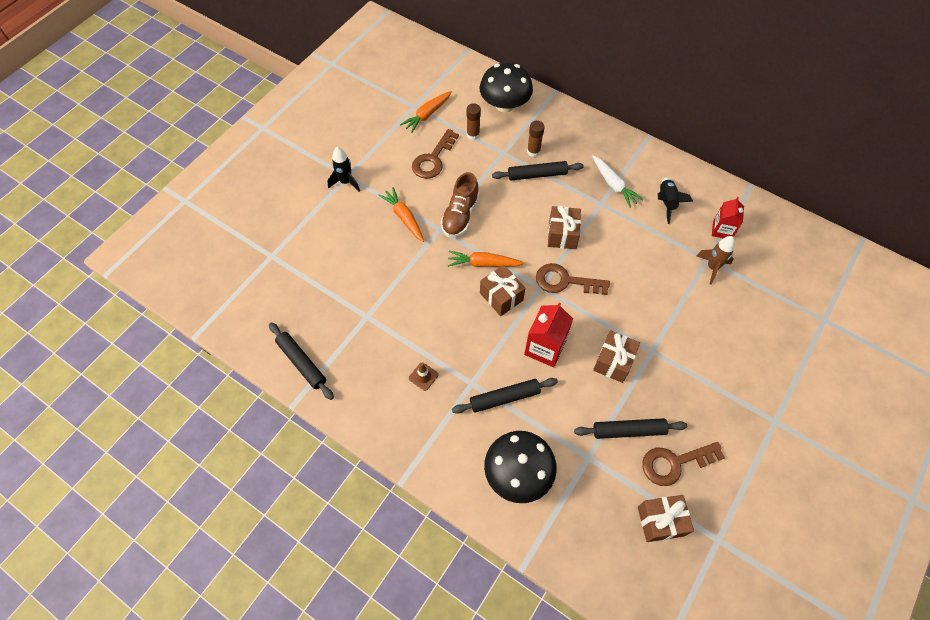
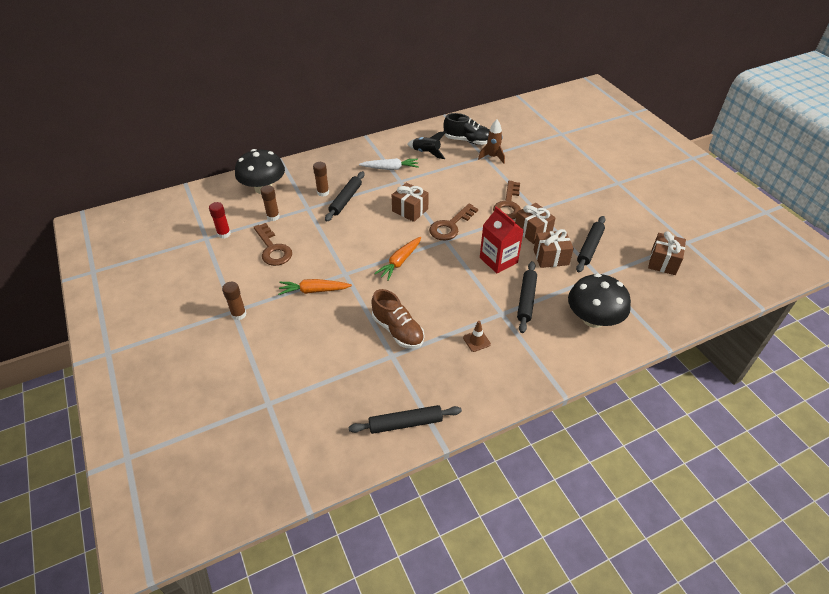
camera: 60 degrees left, 15 degrees down
black rocket [327,147,360,192] -> brown glue stick [222,282,247,320]
orange carrot [400,91,452,133] -> red glue stick [209,202,231,239]
brown shoe [441,172,479,237] -> brown shoe moved to [371,289,424,349]
brown gift [480,265,525,316] -> brown gift moved to [534,229,574,268]
brown key [642,442,725,486] -> brown key moved to [493,181,521,219]
red carton [712,197,744,238] -> black shoe [444,113,490,145]

